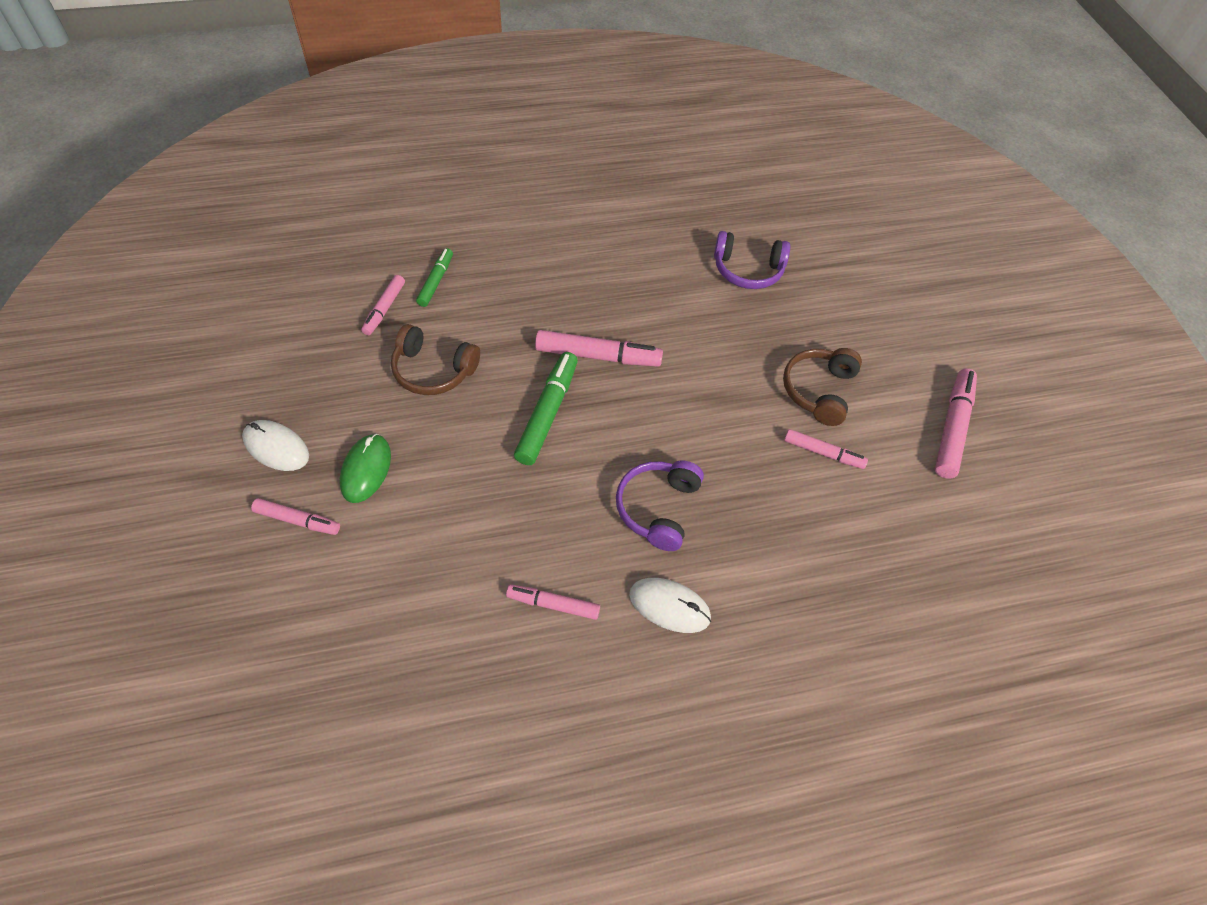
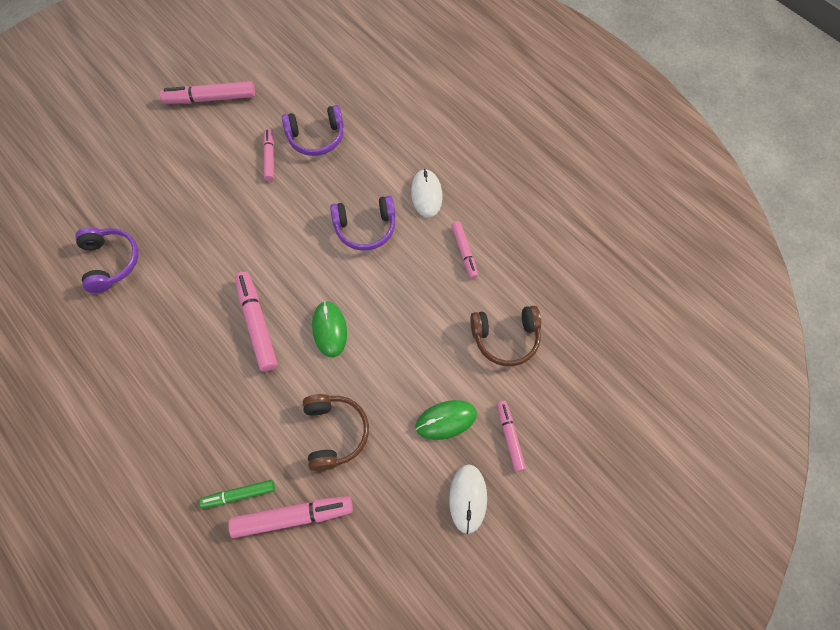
camera: 115 degrees left, 10 degrees up
pink marker [361,275,405,335] -> pink marker [228,496,353,538], size x1.62
green marker [514,352,578,465] -> green mouse [312,301,347,357]
brown headphones [783,348,862,426] -> brown headphones moved to [470,306,541,366]
none -> purple headphones [282,105,344,156]

